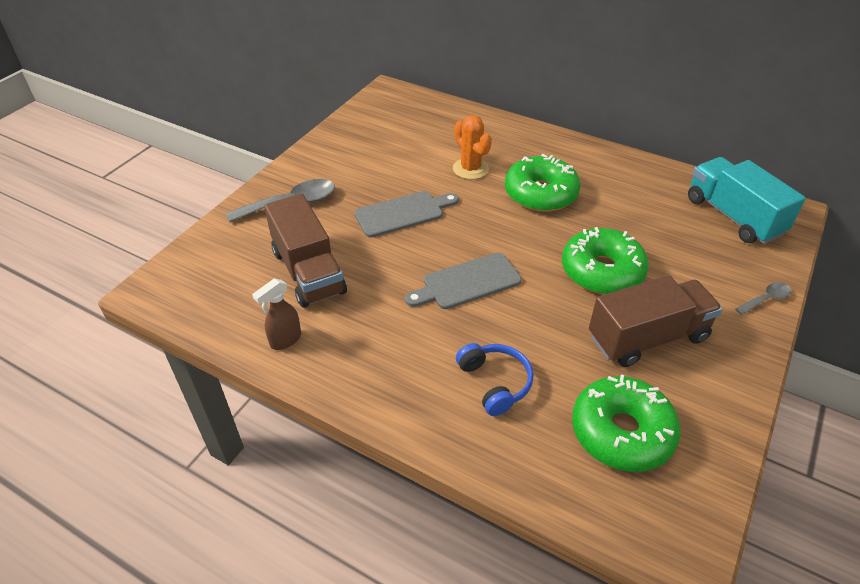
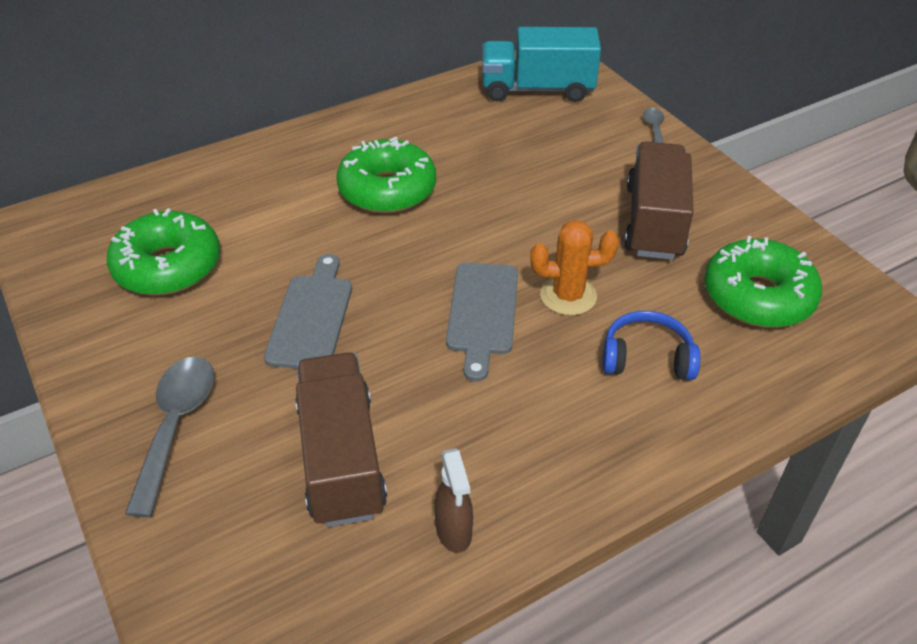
camera: 60 degrees left, 0 degrees up
brown truck [264,194,347,308] -> brown truck turned 105 degrees counterclockwise [295,352,387,527]
orange cactus [453,115,492,179] -> orange cactus moved to [530,220,619,316]
green donut [562,227,649,294] -> green donut moved to [107,209,220,295]

